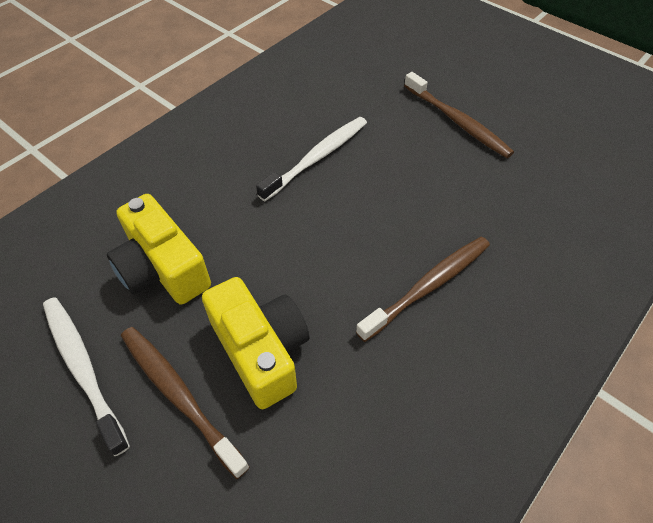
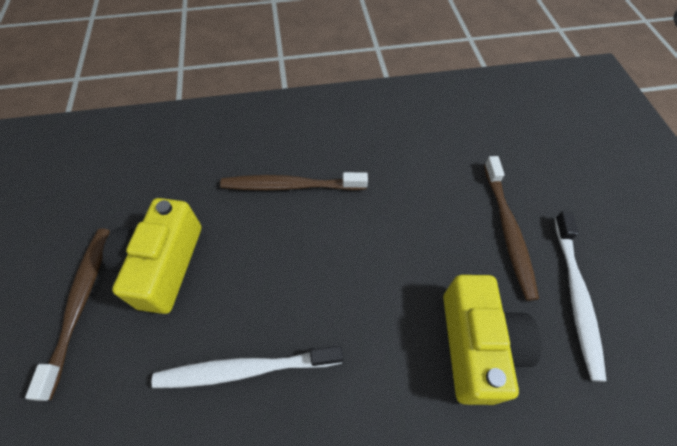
camera: 140 degrees left, 5 degrees up
yellow camera [202,277,310,409] -> yellow camera moved to [102,198,201,314]

